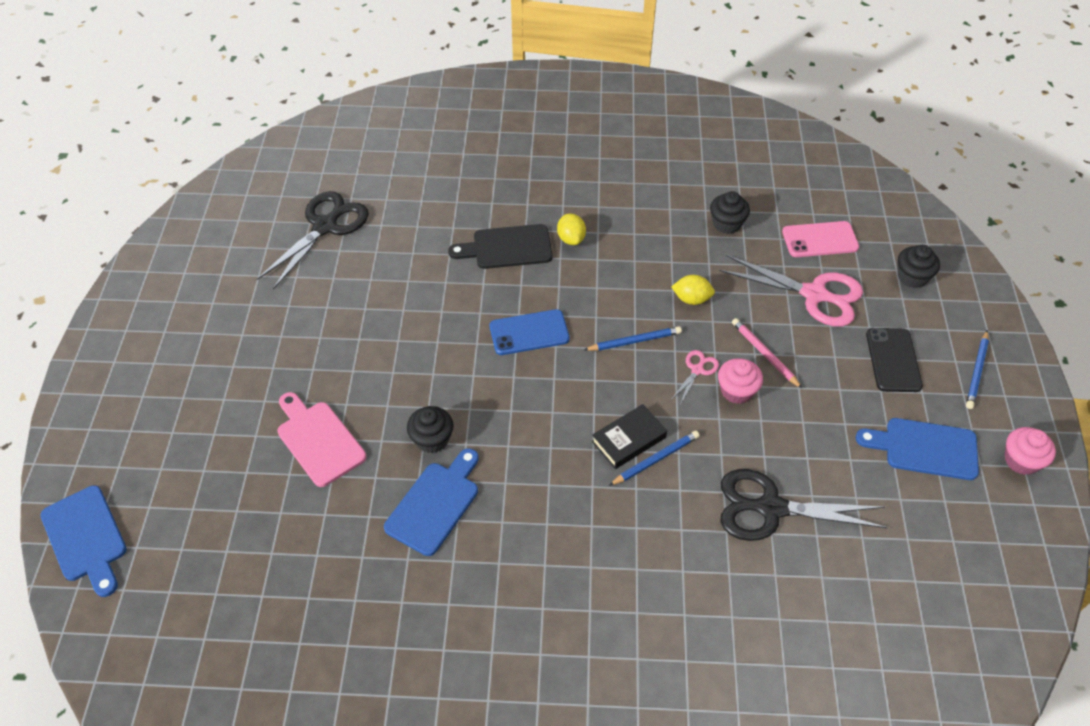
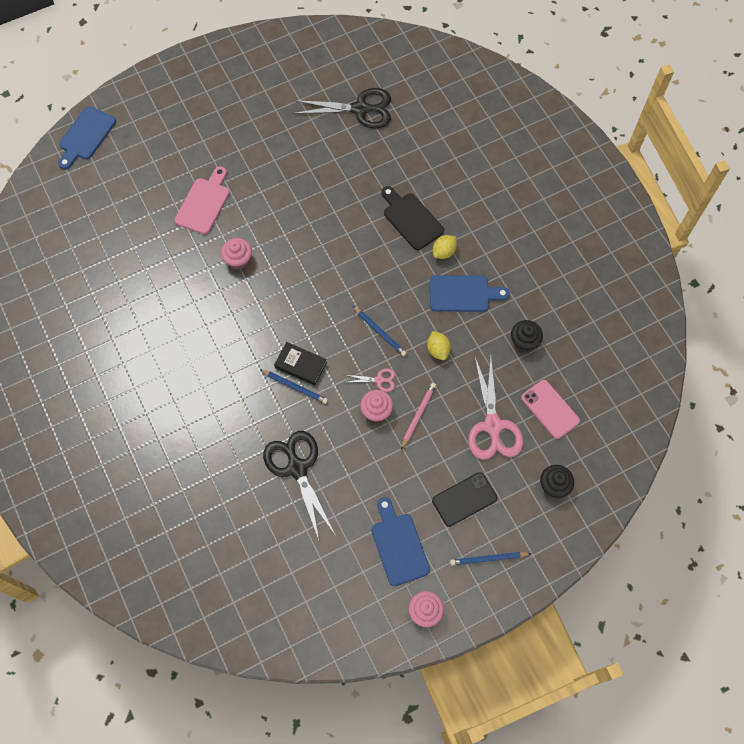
camera: 60 degrees right, 15 degrees up
blue cutting board [384,448,479,556] -> blue cutting board moved to [430,275,510,312]
black cupcake [407,406,454,453] -> pink cupcake [221,238,252,269]
blue phone [490,309,570,355] -> none

